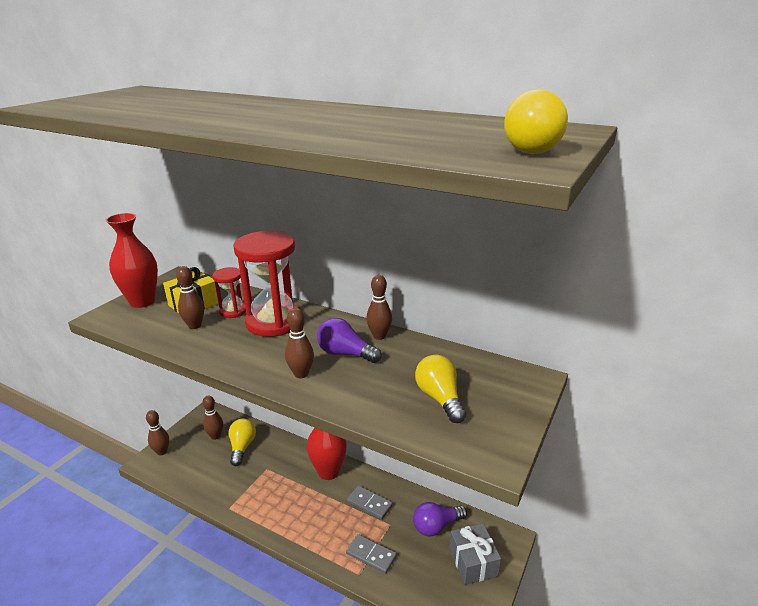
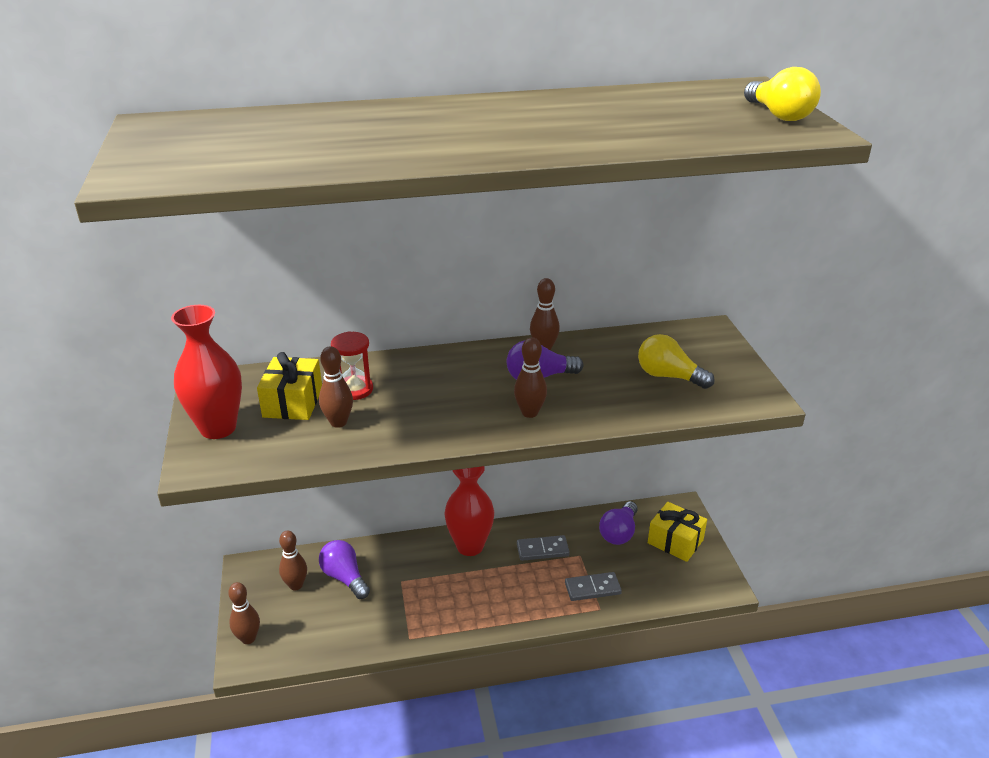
camera: 40 degrees left, 5 degrees up
yellow light bulb [229,419,256,466] -> purple light bulb [319,540,370,599]
red hourglass [233,231,299,337] -> none
grey gift [449,523,501,585] -> yellow gift [648,502,707,562]

